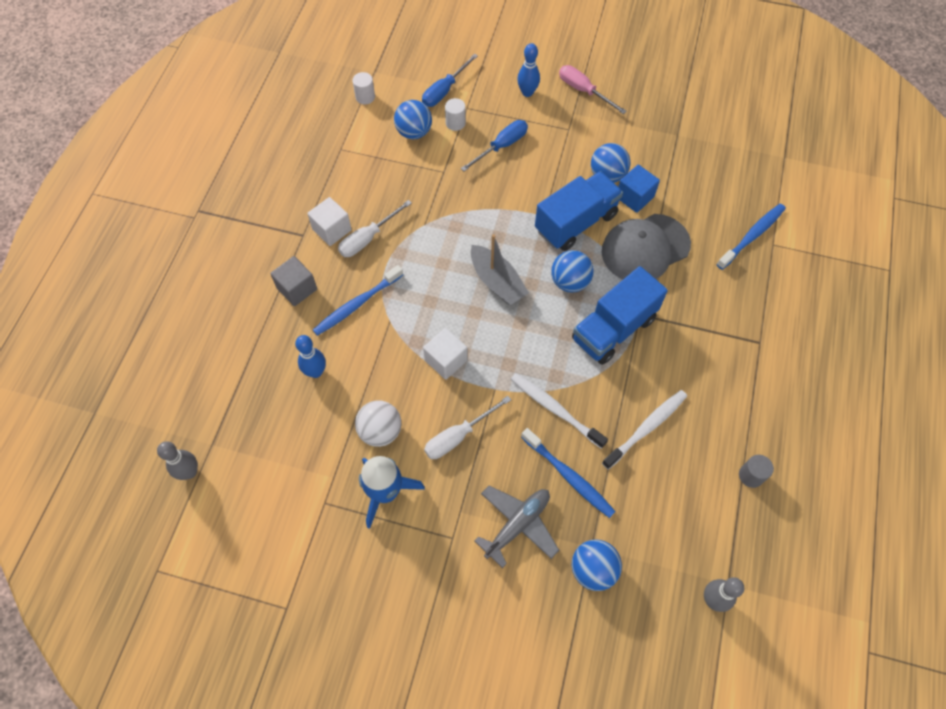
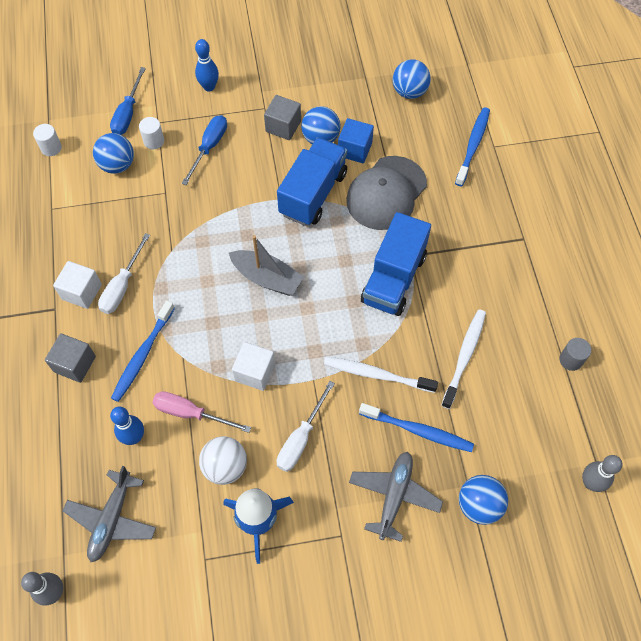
camera: 25 degrees left, 0 degrees up
blue ball [551,250,594,293] -> blue ball moved to [393,59,431,99]
pink screwdriver [559,65,627,114] -> pink screwdriver moved to [153,391,251,433]
none -> grey plane [63,466,156,562]
none -> grey cube [264,95,301,140]

